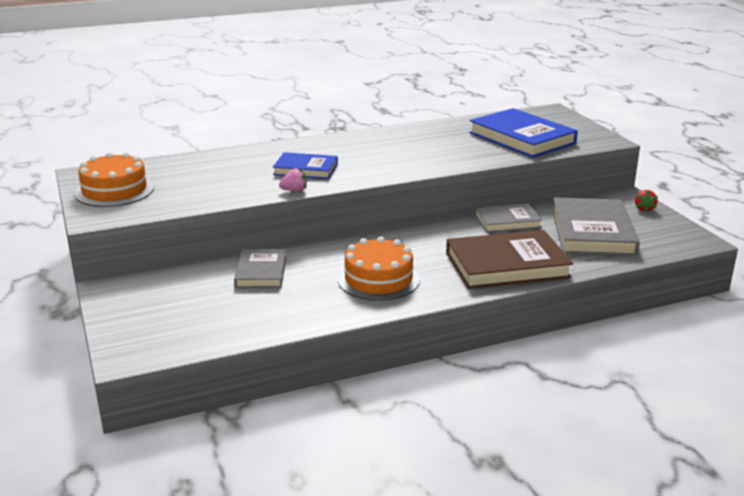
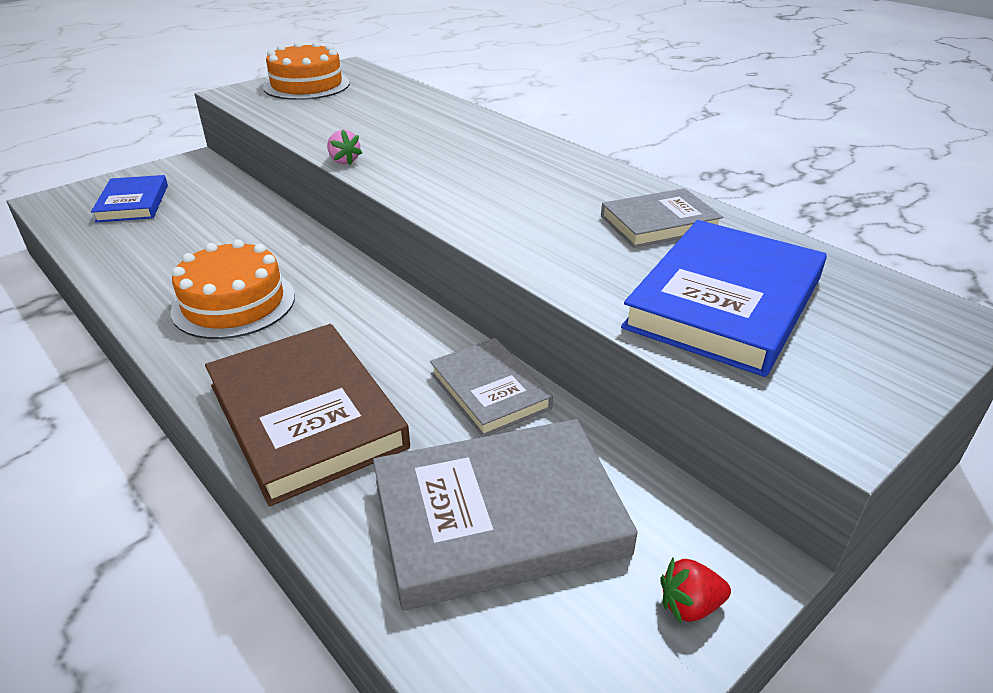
camera: 70 degrees right, 10 degrees up
grey book [234,249,286,288] -> grey book moved to [601,188,723,248]
blue book [273,152,338,179] -> blue book moved to [91,175,168,223]

